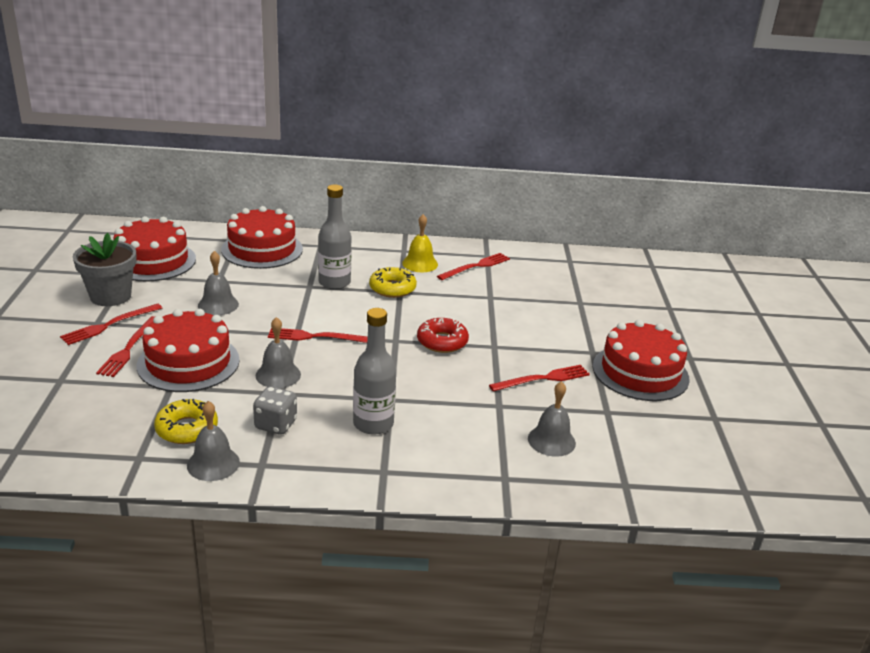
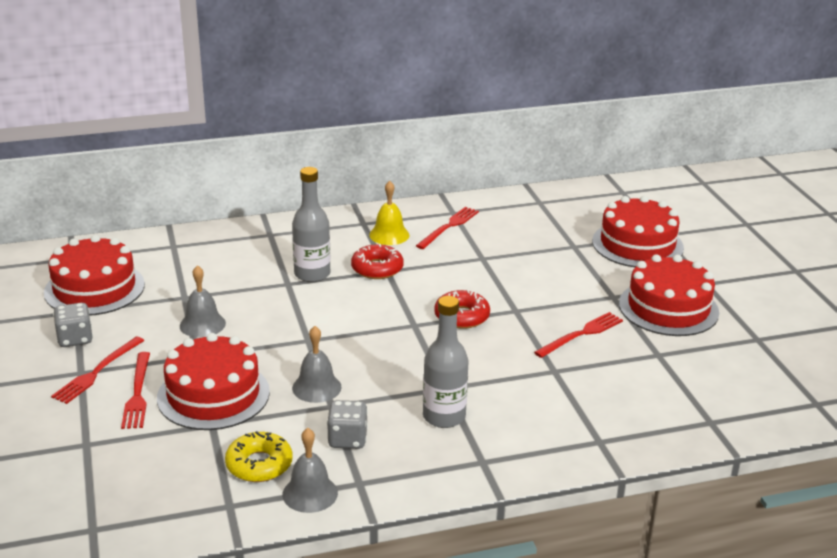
camera: 15 degrees left, 0 degrees up
grey flower pot [73,233,137,306] -> grey dice [53,303,93,347]
red cake [221,206,303,269] -> red cake moved to [592,196,684,267]
red fork [268,328,368,343] -> none
yellow donut [369,267,417,298] -> red donut [351,244,404,279]
grey bell [528,381,576,457] -> none

